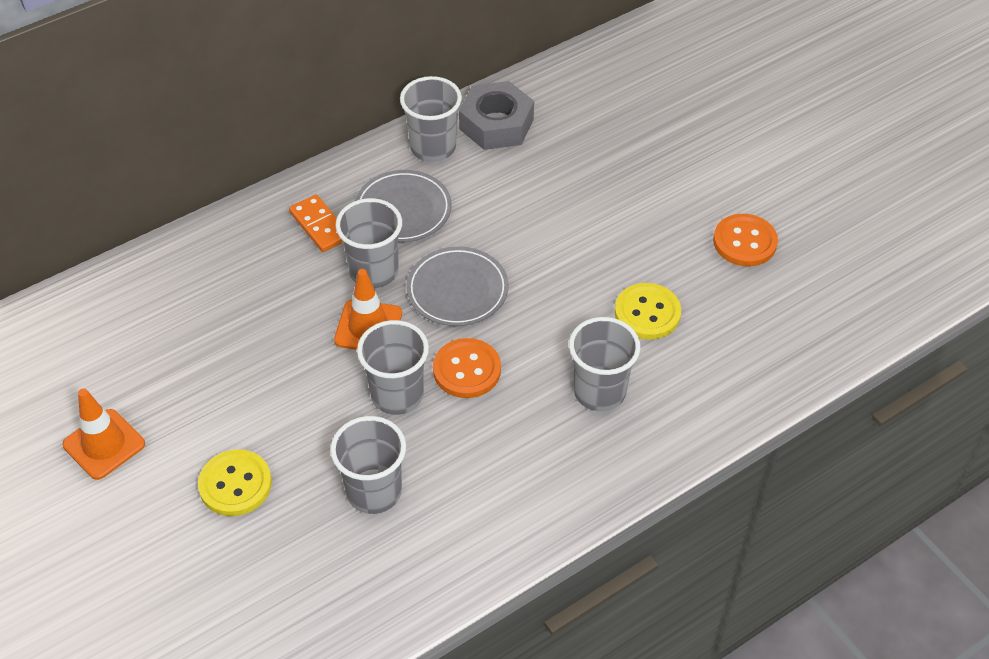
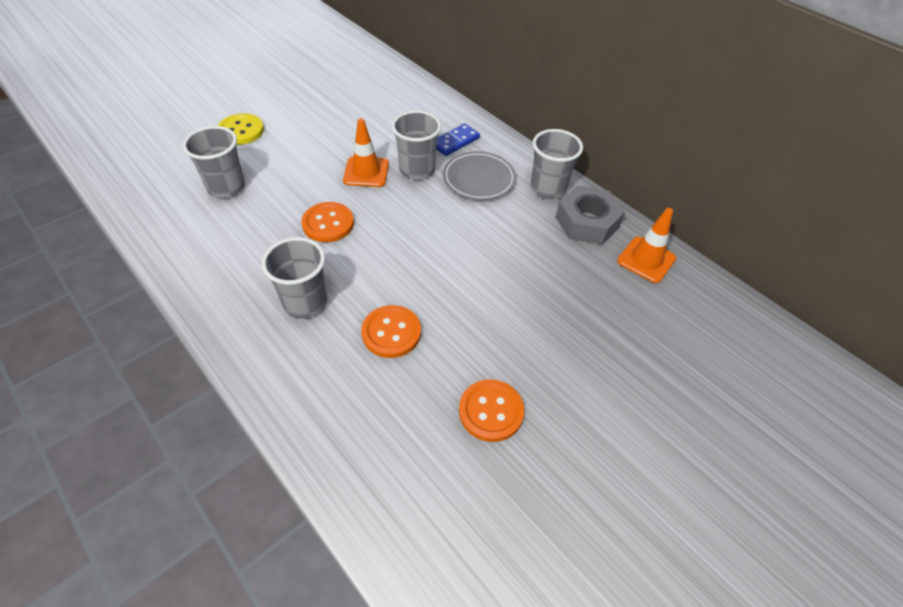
camera: 80 degrees right, 0 degrees up
orange traffic cone [63,388,145,480] -> orange traffic cone moved to [617,208,676,283]
orange domino [289,194,343,252] -> blue domino [436,124,480,156]
grey cup [357,320,429,415] -> none
grey plate [406,246,509,326] -> none
yellow button [615,283,681,340] -> orange button [361,305,421,358]

